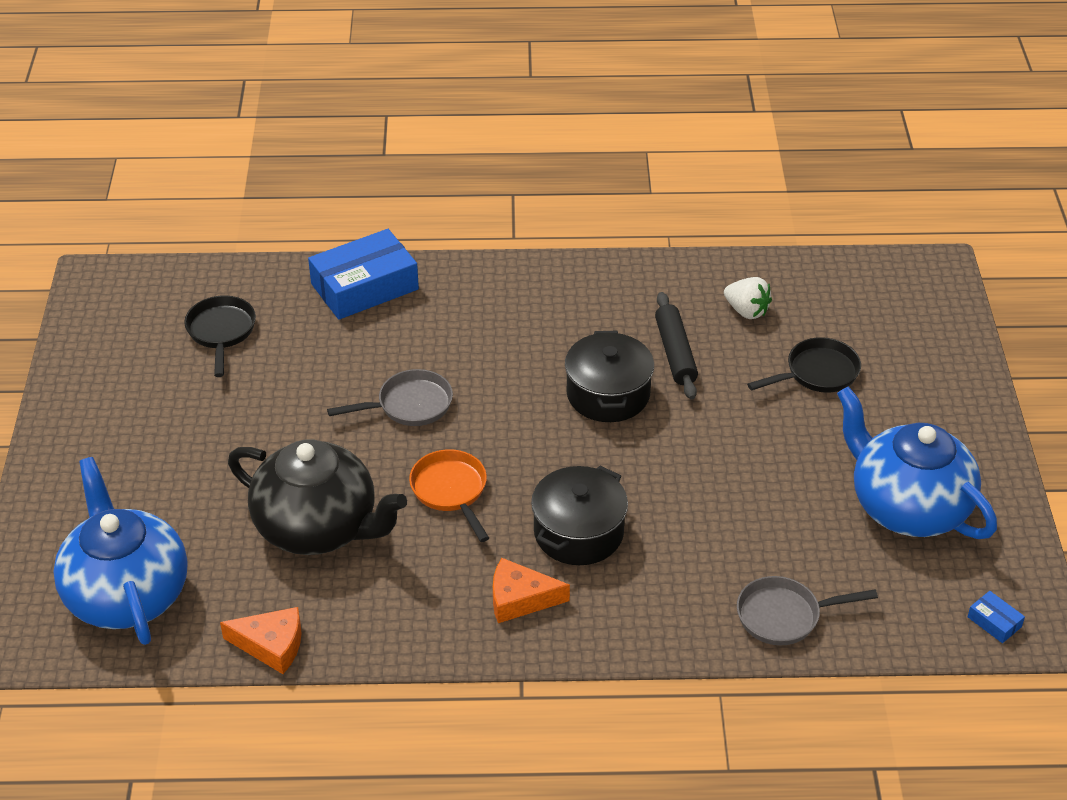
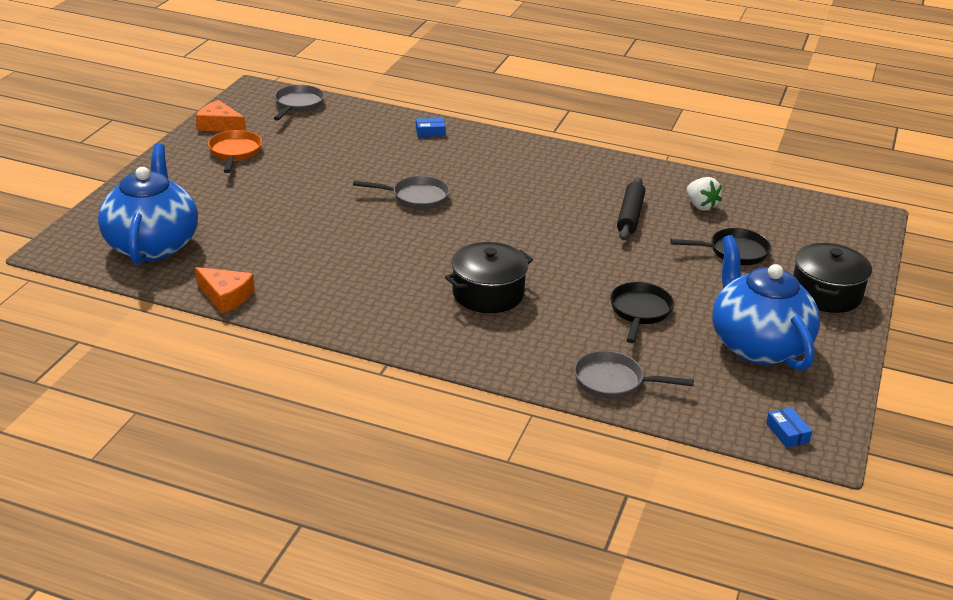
camera: 20 degrees right, 10 degrees down
black pan [184,295,256,377] -> black pan moved to [610,282,674,343]
black teapot [228,440,407,555] -> none
blue box [308,229,419,320] -> blue box [416,118,446,137], size x0.41
orange pan [409,449,489,542] -> orange pan moved to [208,130,262,173]
orange cheese [493,558,570,623] -> orange cheese moved to [196,100,246,131]
black pot [565,331,654,422] -> black pot moved to [793,243,872,313]
none -> grey pan [274,85,325,121]

